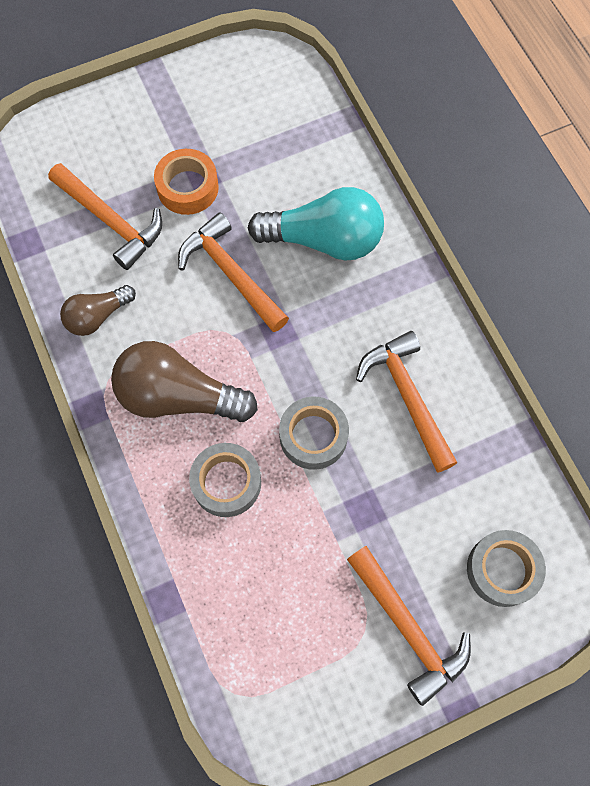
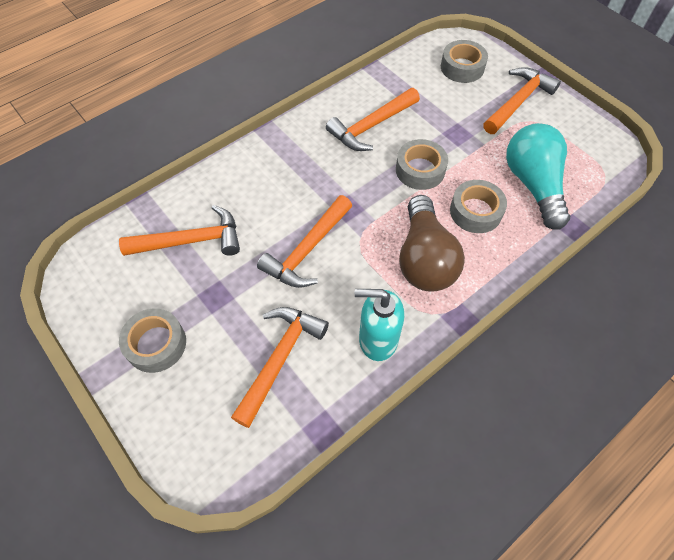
camera: 105 degrees left, 10 degrees down
brown light bulb [60,285,136,336] -> turquoise soap dispenser [355,289,404,361]
orange tape [154,149,219,215] -> none
turquoise light bulb [248,187,384,261] -> turquoise light bulb moved to [506,123,570,230]
none -> orange hammer [119,205,240,256]
none -> grey tape [119,308,186,373]

